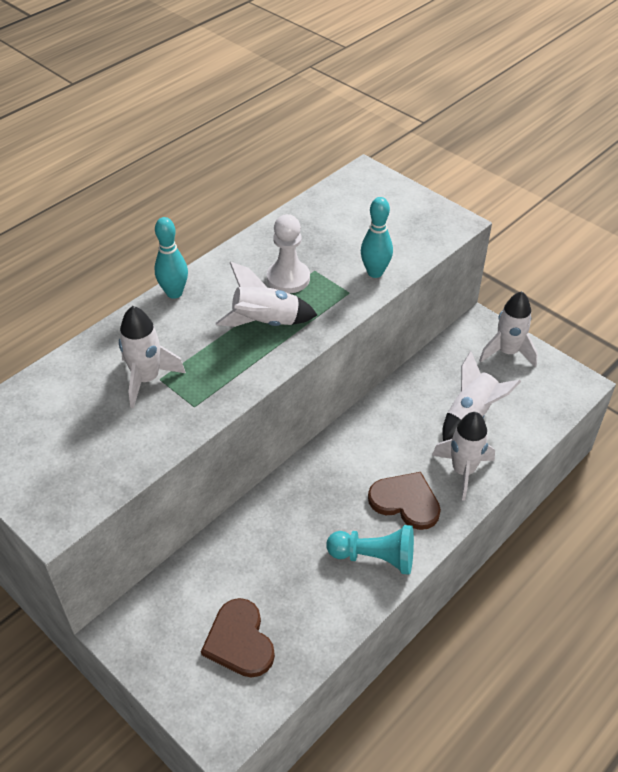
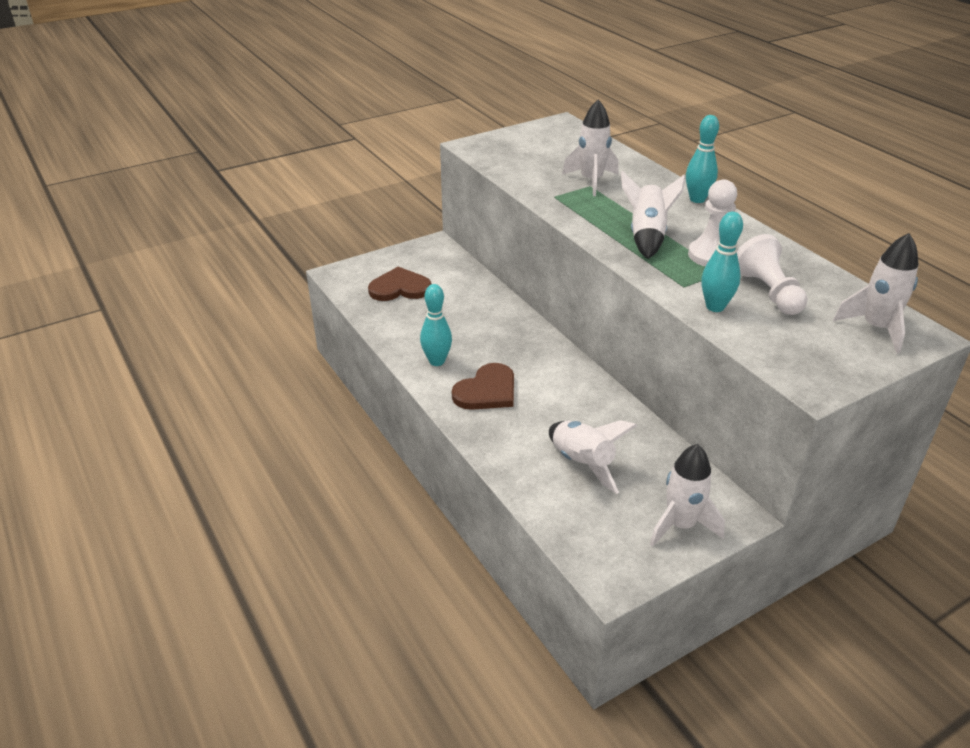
camera: 105 degrees right, 10 degrees down
turquoise pawn [326,525,414,575] -> turquoise bowling pin [420,284,452,366]
white rocket [432,412,495,501] -> white rocket moved to [833,233,919,354]
none -> white pawn [737,234,807,315]

